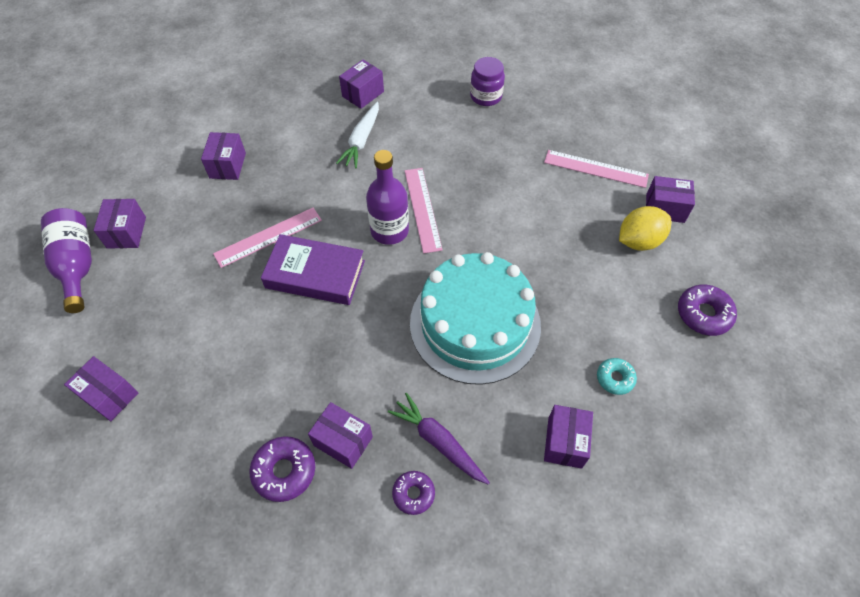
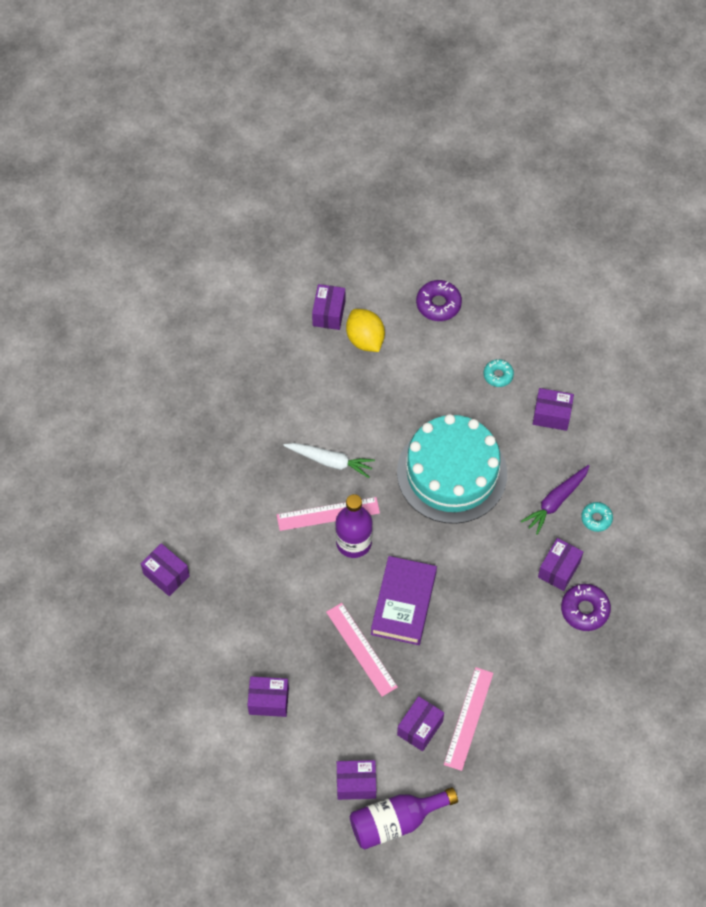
camera: 90 degrees left, 5 degrees up
purple box [64,356,138,421] -> purple box moved to [397,696,444,751]
white carrot [336,101,379,168] -> white carrot moved to [283,443,375,478]
purple donut [392,471,435,515] -> turquoise donut [581,502,613,532]
purple jar [470,57,505,106] -> none
pink ruler [544,150,649,188] -> pink ruler moved to [444,667,493,771]

